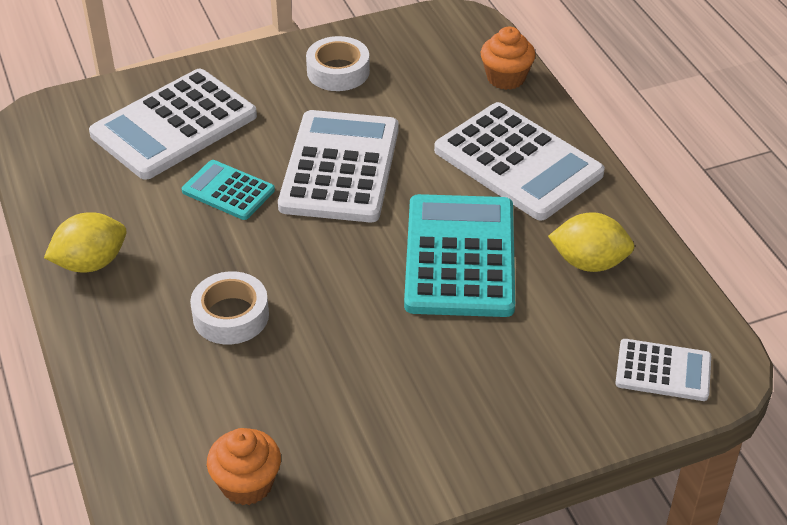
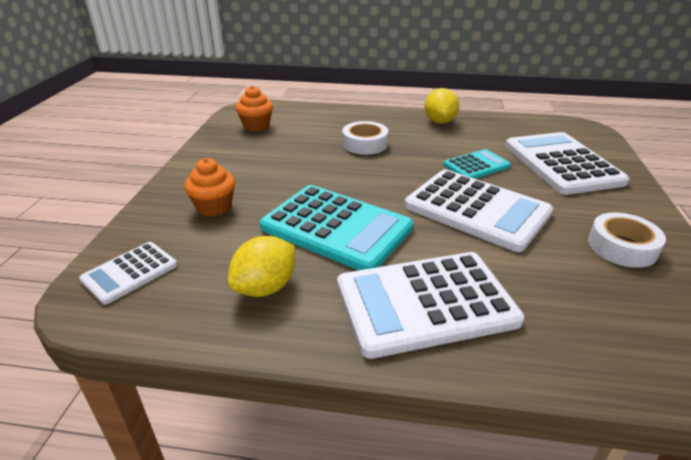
camera: 120 degrees right, 10 degrees down
orange cupcake [481,26,535,90] -> orange cupcake moved to [184,158,235,217]

